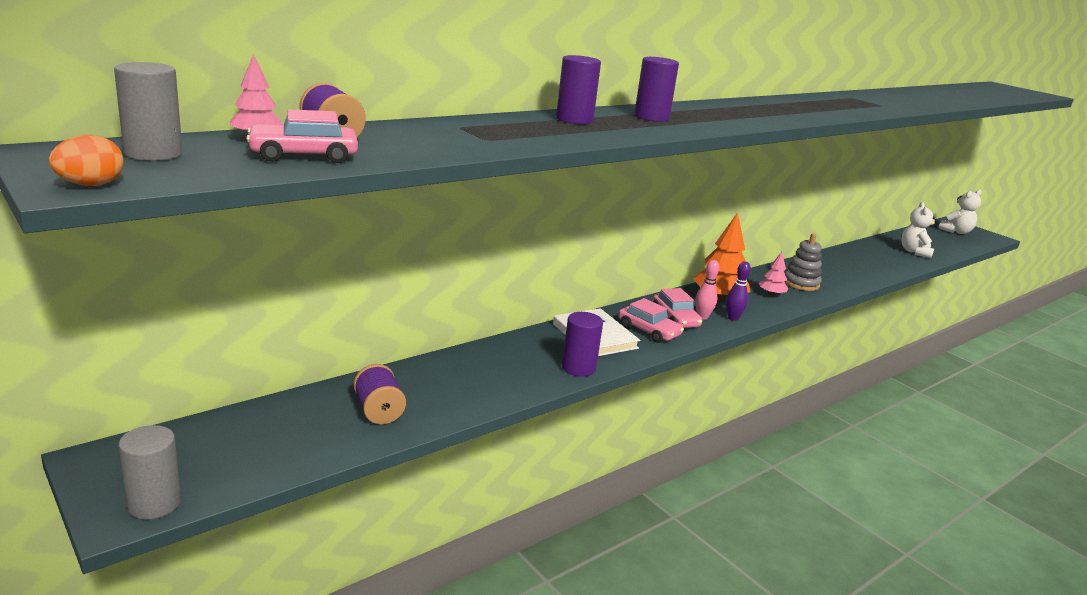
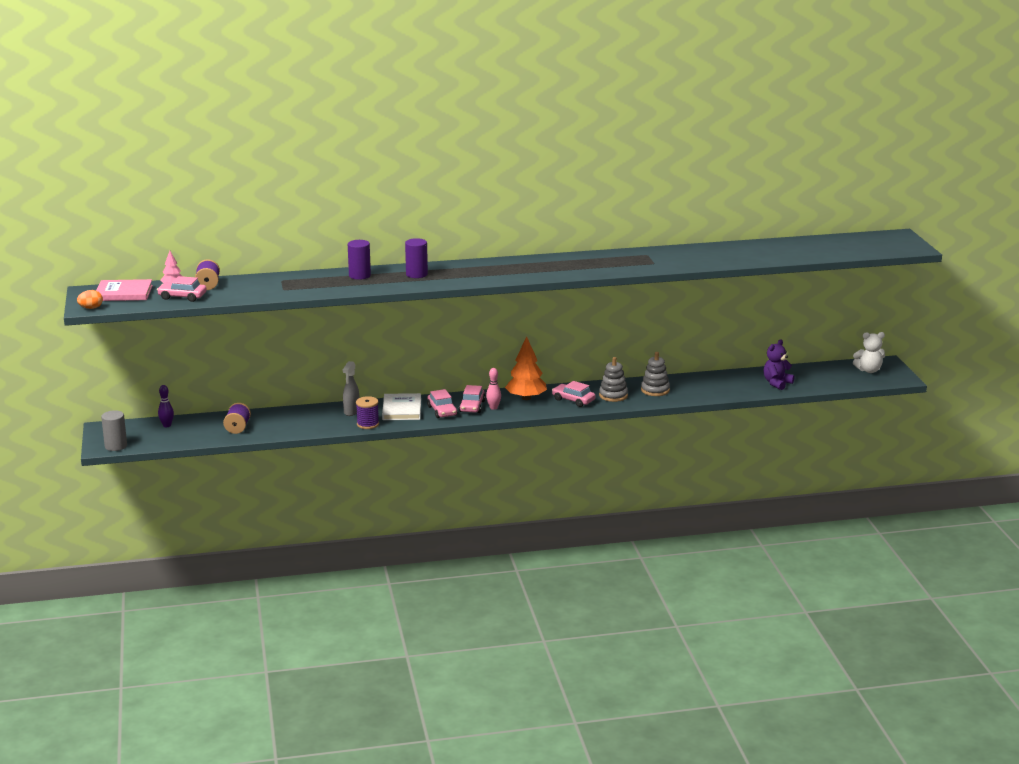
camera: 30 degrees right, 0 degrees up
grey cylinder [114,62,182,161] -> pink book [96,279,153,301]
purple cylinder [562,312,603,377] -> purple spool [356,396,379,429]
purple bowling pin [726,261,751,321] -> purple bowling pin moved to [158,385,174,427]
pink tree [759,252,788,296] -> pink car [552,381,596,407]
white teddy bear [901,202,937,258] -> purple teddy bear [763,339,795,390]
none -> grey spray bottle [343,361,360,416]
none -> grey stacking toy [641,352,670,396]

